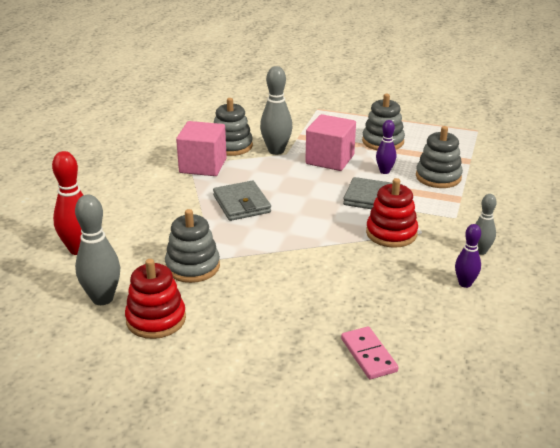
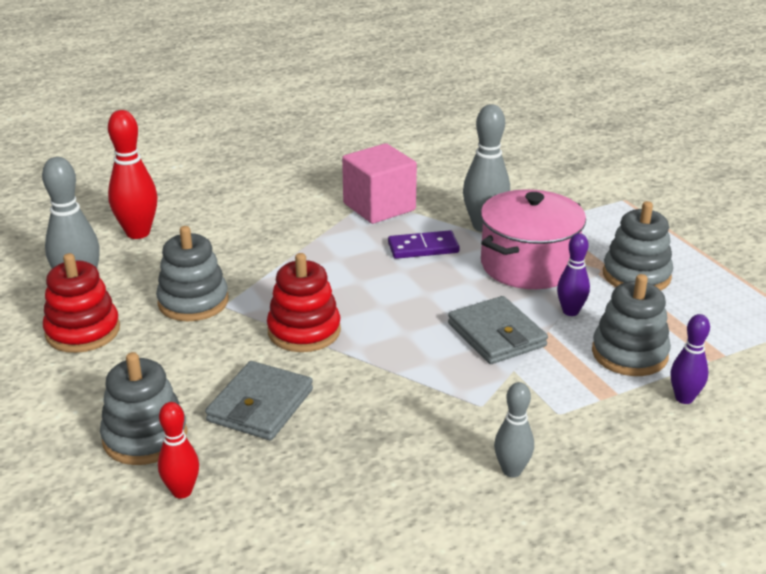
camera: 45 degrees right, 0 degrees up
grey wallet [213,181,271,221] -> grey wallet moved to [205,361,313,440]
grey stacking toy [214,98,253,156] -> grey stacking toy moved to [100,352,187,465]
pink cube [305,114,356,171] -> pink pot [481,189,586,289]
pink domino [341,326,399,379] -> red bowling pin [158,402,199,499]
red stacking toy [366,178,418,248] -> red stacking toy moved to [267,253,341,352]
purple bowling pin [455,224,481,288] -> purple bowling pin moved to [670,314,710,404]
none -> purple domino [388,230,460,259]

